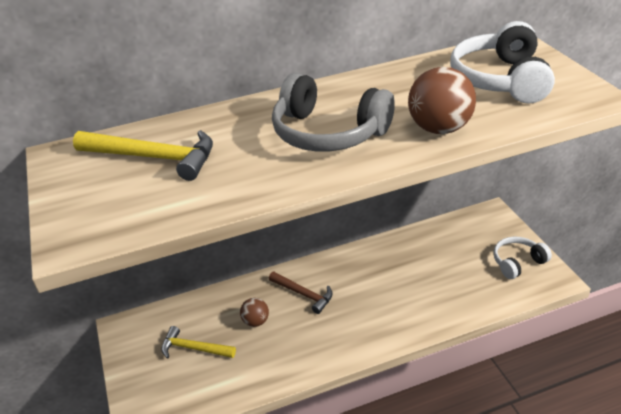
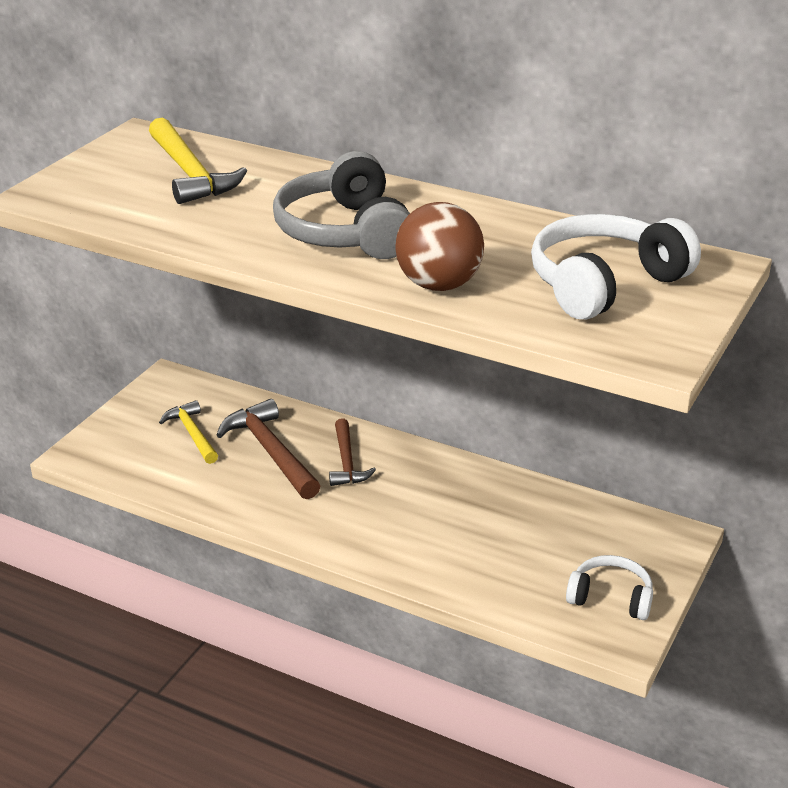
camera: 45 degrees right, 5 degrees down
brown ball [240,298,269,327] -> brown hammer [217,399,320,499]

